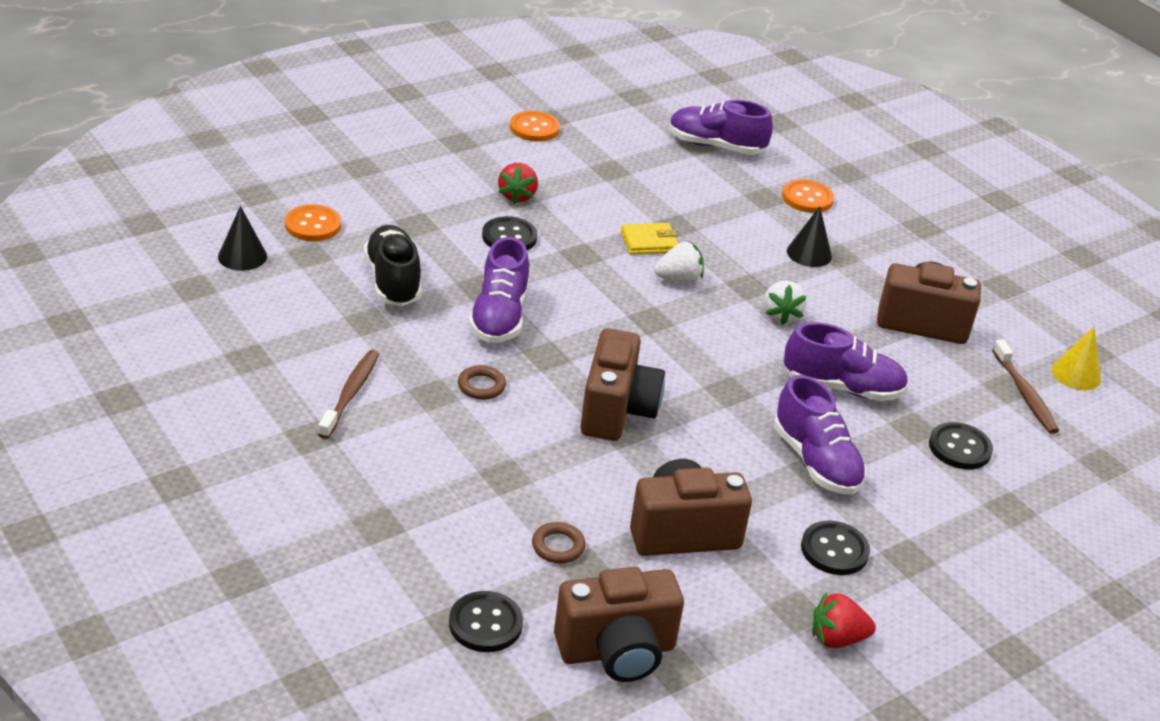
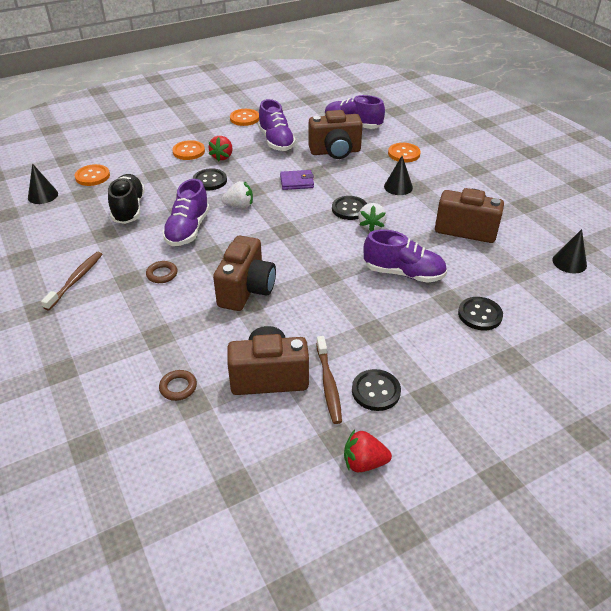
camera: 10 degrees right, 5 degrees up
black button [449,591,523,652] -> black button moved to [332,196,367,220]
brown camera [554,567,684,682] -> brown camera moved to [309,110,363,159]
yellow wallet [621,223,678,255] -> purple wallet [280,170,314,190]
white strawberry [654,241,704,283] -> white strawberry moved to [221,181,253,208]
purple shoe [774,375,867,495] -> purple shoe moved to [258,99,296,151]
brown toothbrush [992,339,1059,434] -> brown toothbrush moved to [316,336,342,424]
yellow cone [1052,326,1101,390] -> black cone [552,229,587,274]
none -> orange button [173,140,205,160]

